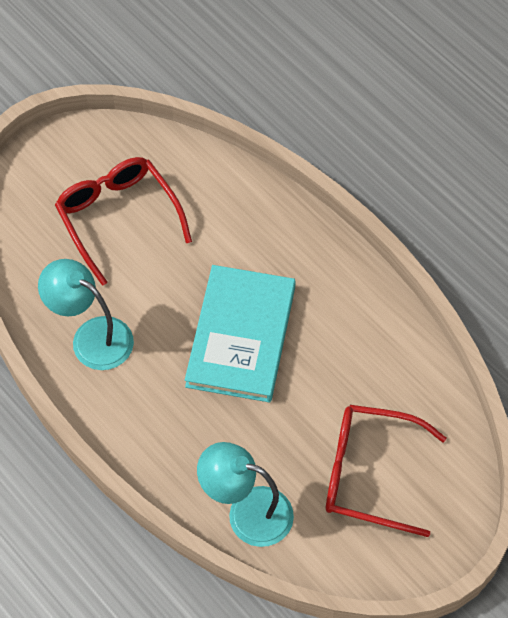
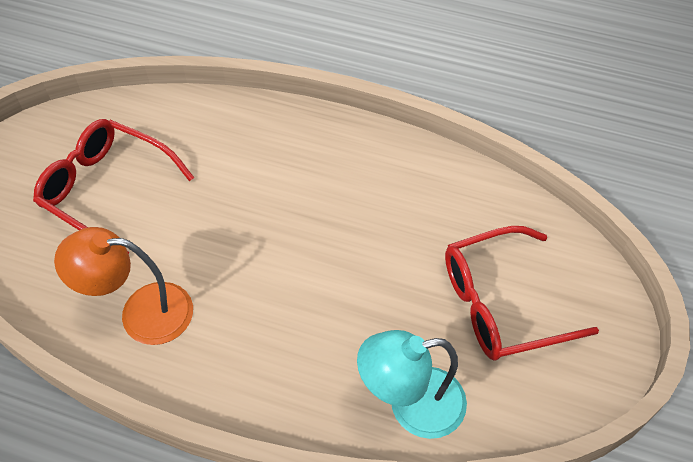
camera: 30 degrees left, 5 degrees down
turquoise lamp [38,259,134,370] -> orange lamp [54,227,193,345]
turquoise book [185,265,296,403] -> none

